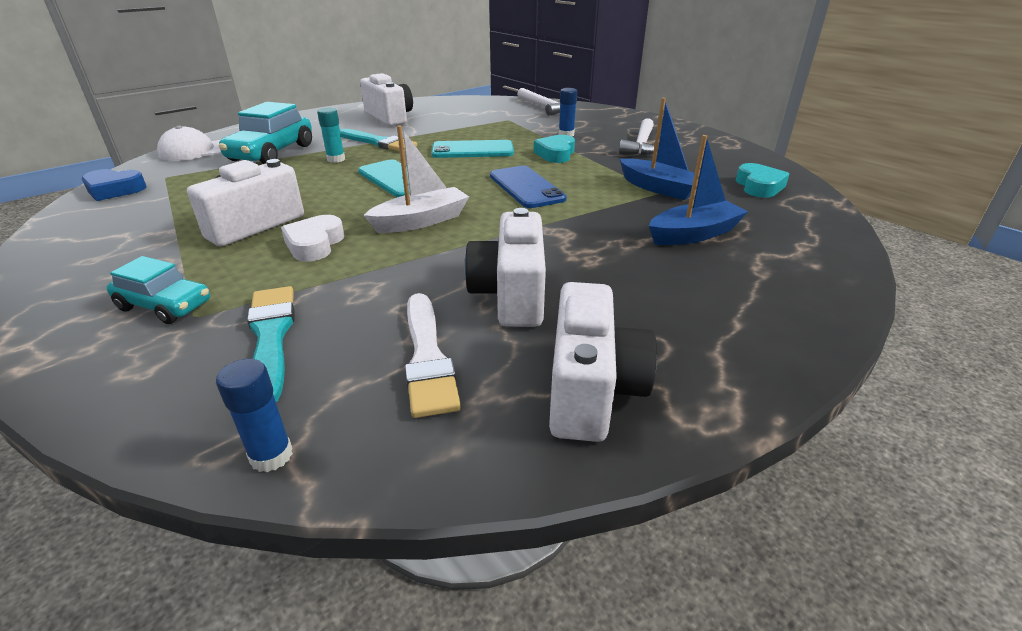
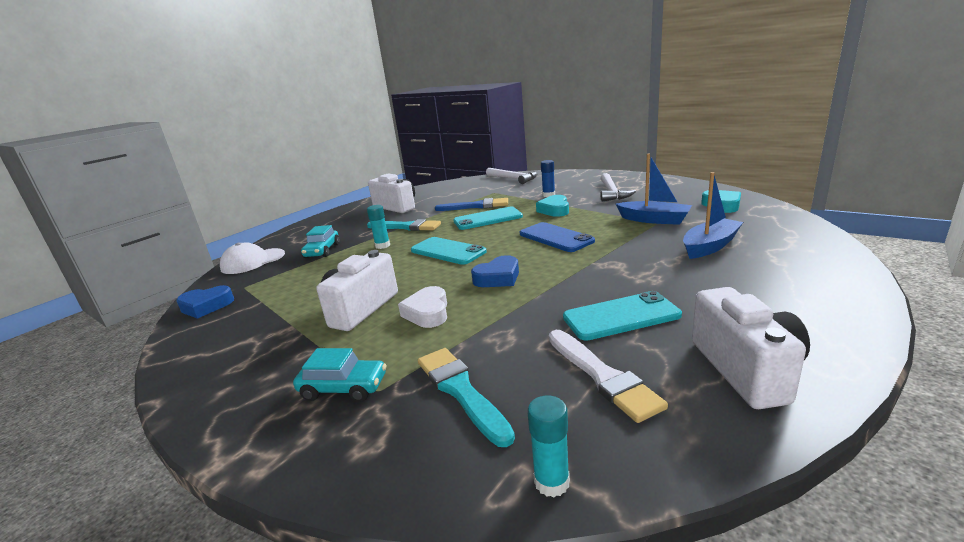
camera: 10 degrees left, 10 degrees down
blue glue stick [216,359,293,472] -> turquoise glue stick [527,395,570,497]
turquoise car [219,102,312,164] -> turquoise car [301,225,340,258], size x0.60
white boat [364,125,469,233] -> blue heart [471,255,519,287]
white camera [464,208,546,327] -> turquoise phone [563,291,682,341]
none -> blue brush [435,198,508,211]

